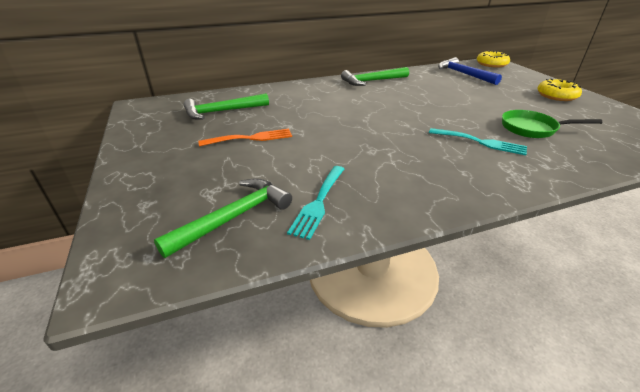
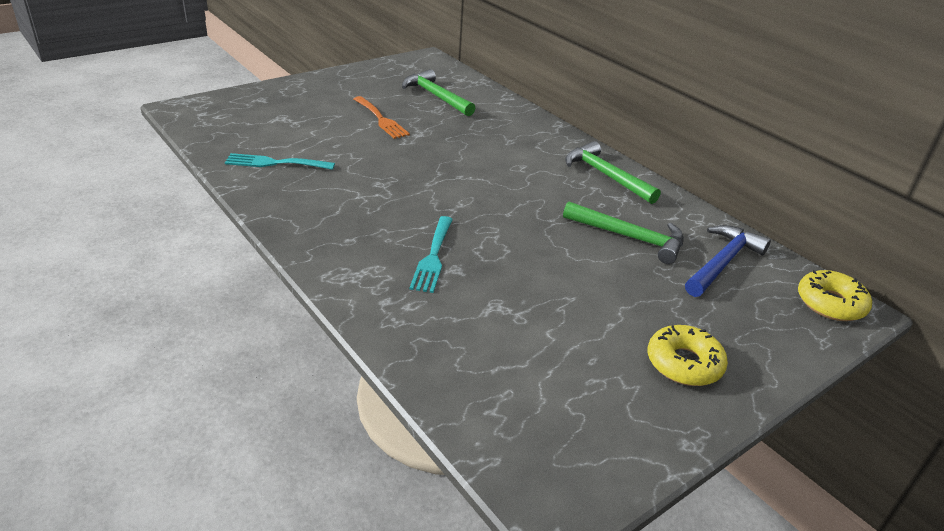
camera: 70 degrees right, 0 degrees up
green hammer [154,178,292,258] -> green hammer moved to [563,201,684,264]
green pan [502,110,603,138] -> none

